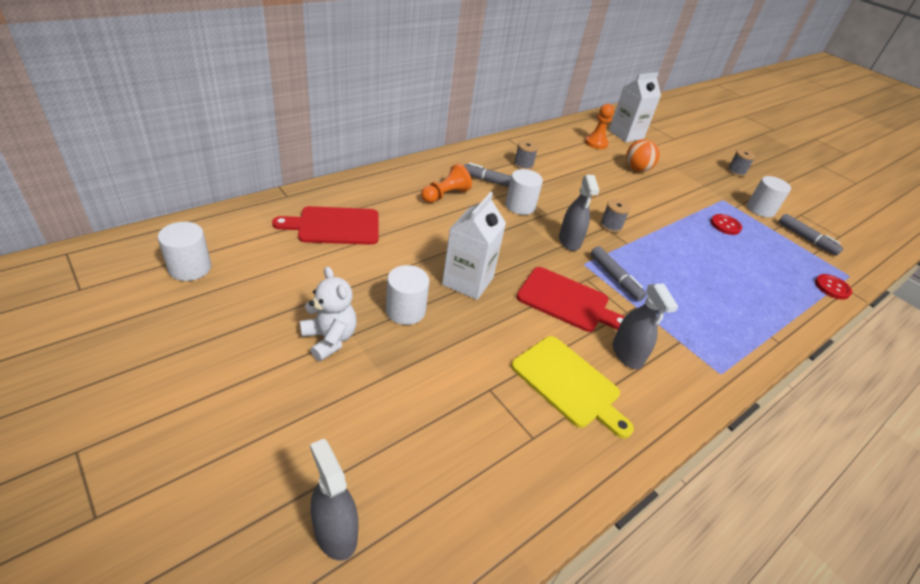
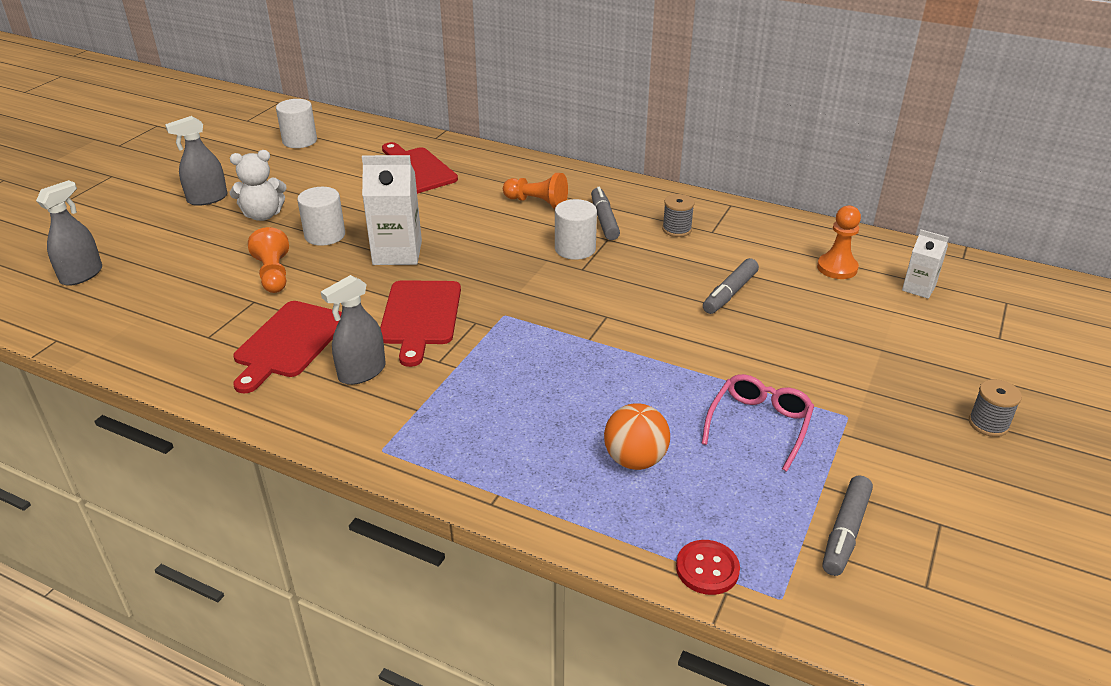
camera: 70 degrees right, 5 degrees down
white teddy bear [300,266,357,362] -> white teddy bear turned 45 degrees clockwise [230,150,287,221]
yellow cutting board [511,336,634,438] -> red cutting board [233,301,342,394]
grey spray bottle [559,175,600,251] -> grey spray bottle moved to [165,116,228,206]
grey marker [590,246,647,301] -> grey marker moved to [703,258,759,314]
grey spool [600,199,631,233] -> none
white carton [609,72,661,142] -> white carton [902,230,949,299], size x0.57
orange ball [626,139,660,172] -> orange ball moved to [604,403,670,470]
red button [711,214,742,235] -> pink glasses [701,374,814,472]
white cylinder [747,176,791,217] -> none
none -> orange pawn [248,227,289,293]

